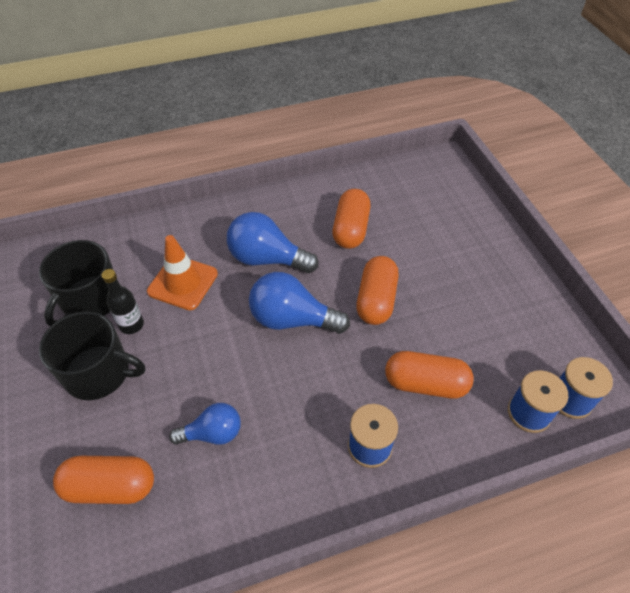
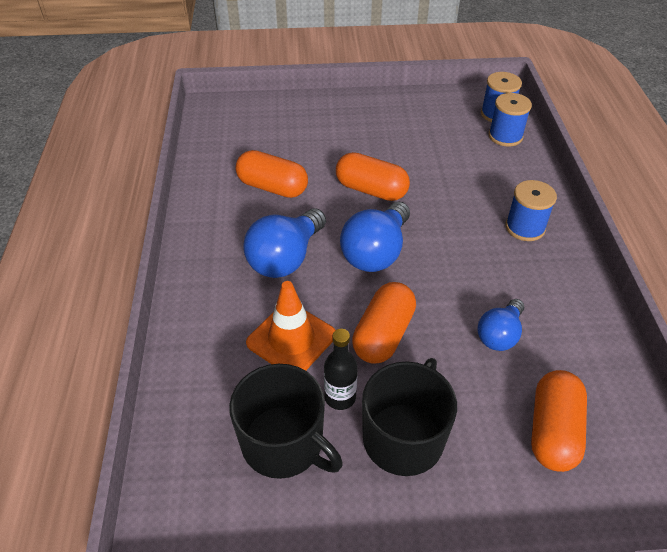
camera: 75 degrees left, 5 degrees down
blue light bulb [169,403,241,445] -> blue light bulb turned 150 degrees counterclockwise [478,299,524,351]
orange capsule [385,351,474,398] -> orange capsule moved to [352,282,416,364]

